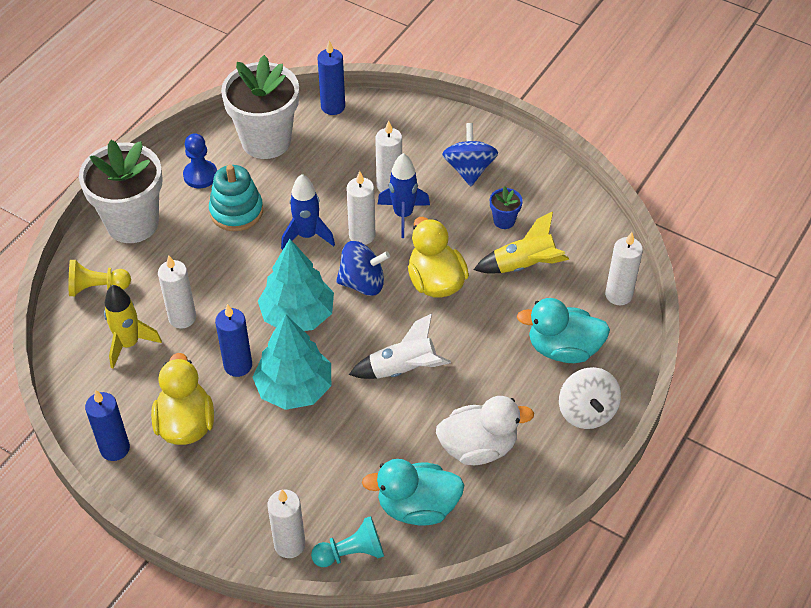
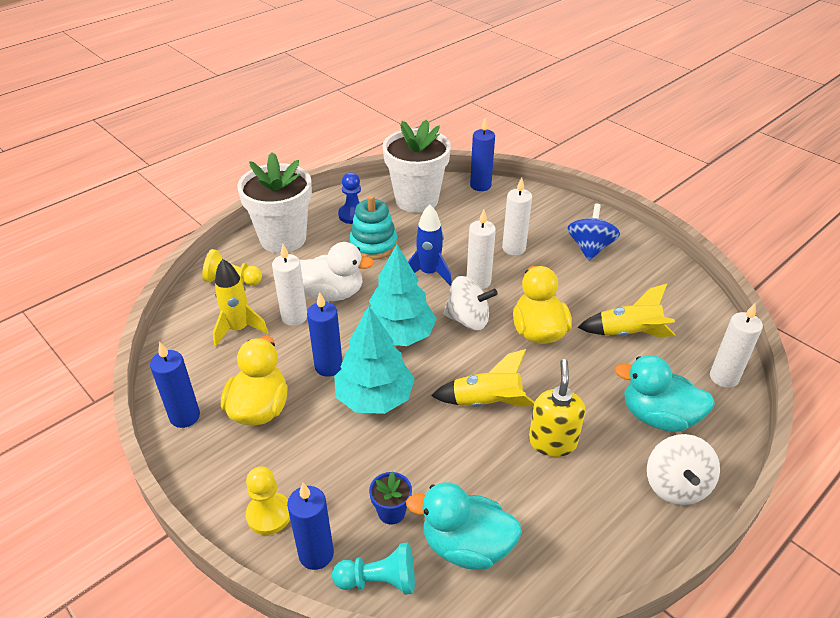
camera: 15 degrees right, 10 degrees down
white candle [267,489,305,558] -> blue candle [287,483,334,570]
blue spinning top [336,241,390,296] -> white spinning top [443,276,498,330]
white rocket [349,314,451,379] -> yellow rocket [431,349,535,407]
blue rocket [378,153,430,238] -> none
white duck [436,396,534,465] -> white duck moved to [300,242,374,301]
blue flower pot [490,186,523,229] -> blue flower pot moved to [369,471,412,524]
none -> yellow pawn [246,466,290,535]
none -> yellow soap dispenser [529,359,585,457]

